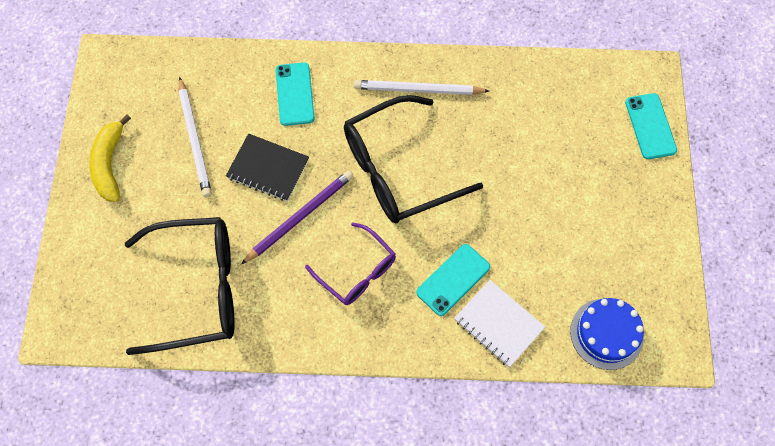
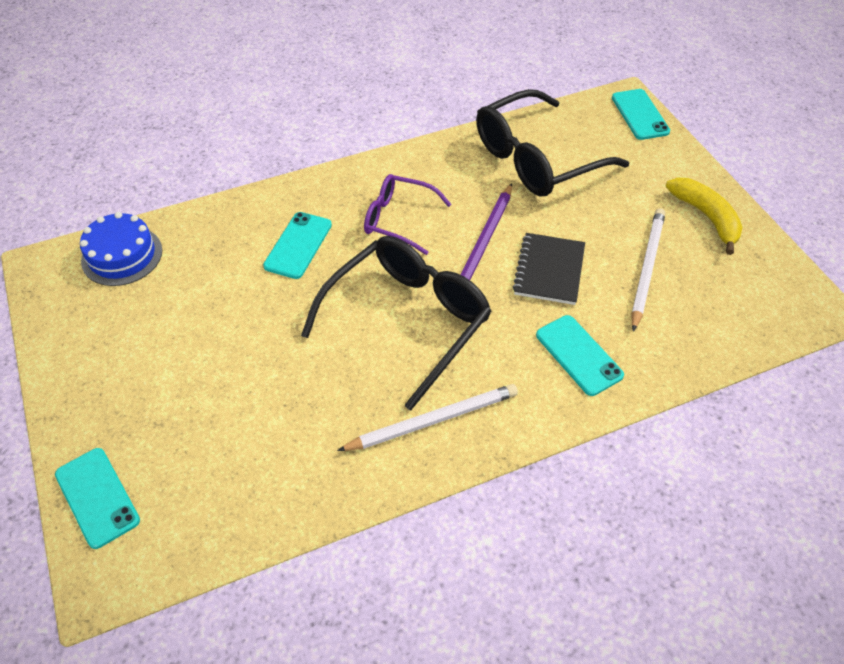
camera: 155 degrees right, 15 degrees down
white pencil [179,77,212,197] -> white pencil turned 60 degrees clockwise [631,208,665,332]
black notebook [226,133,309,201] -> black notebook turned 75 degrees counterclockwise [513,233,585,305]
white notebook [454,280,545,367] -> none
none -> turquoise phone [612,89,670,140]

